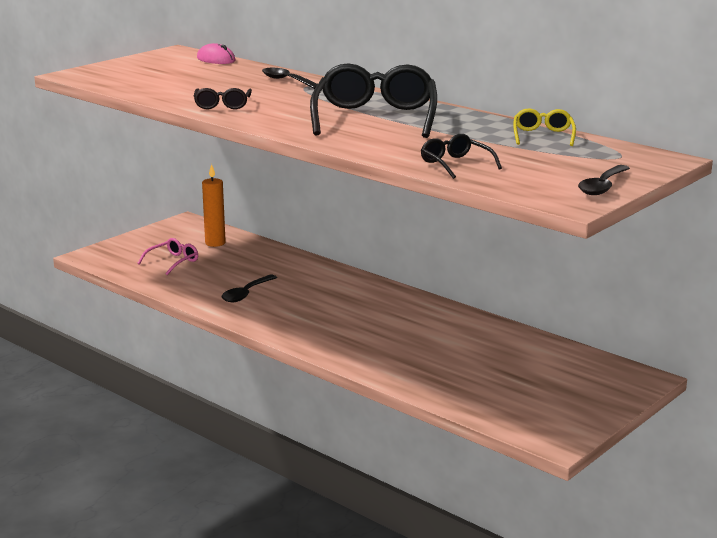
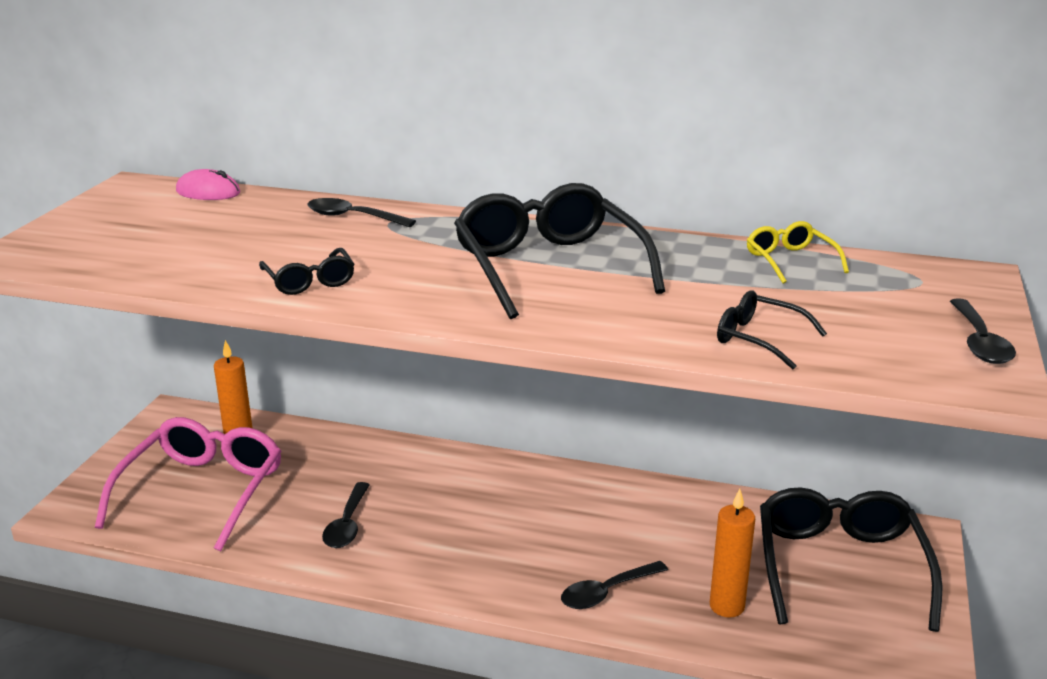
camera: 25 degrees left, 5 degrees up
pink glasses [138,238,198,275] -> pink glasses [95,417,282,551], size x2.11
none -> black spoon [561,561,668,609]
none -> orange candle [710,489,755,618]
none -> black glasses [760,487,943,632]

